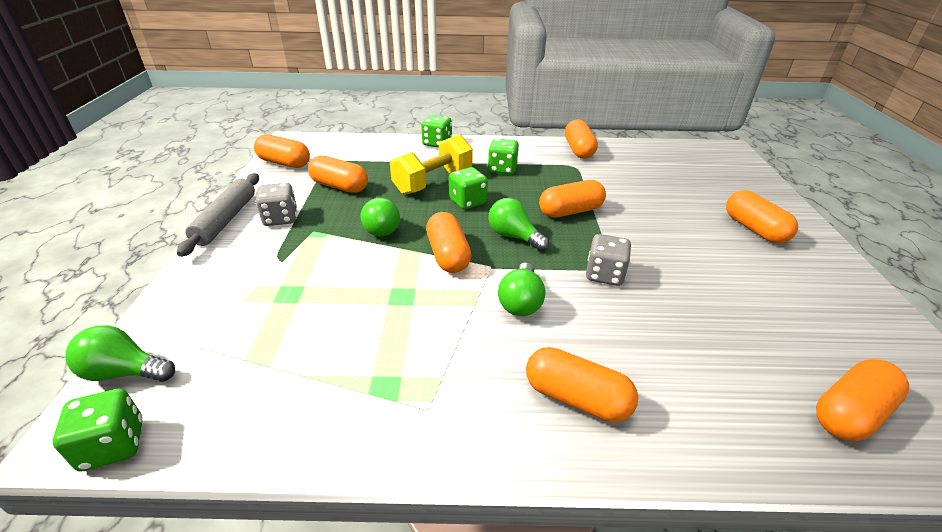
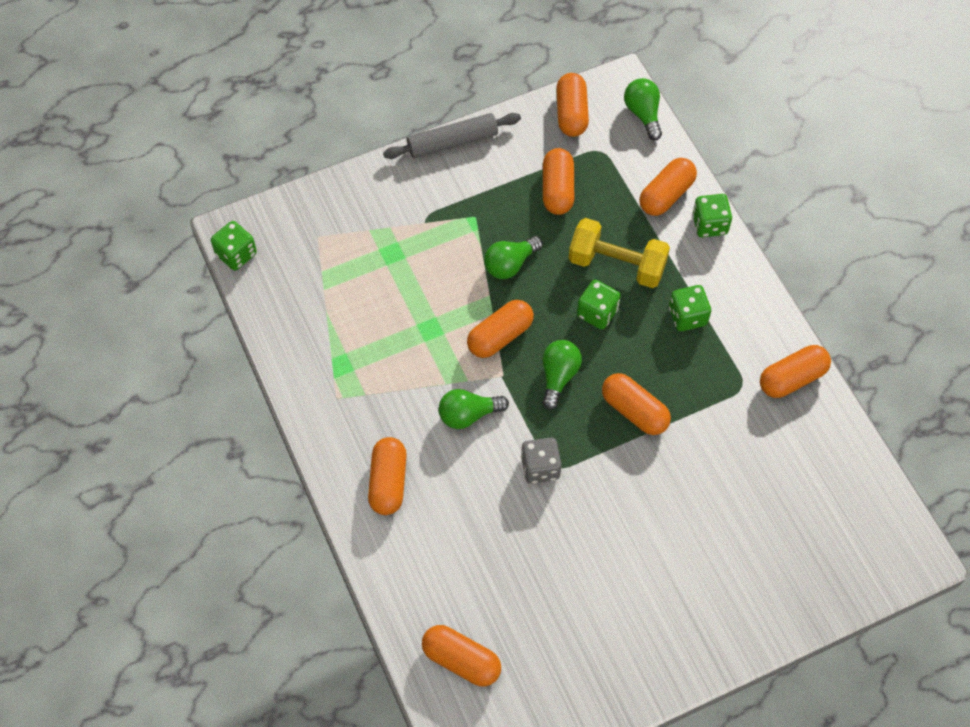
camera: 65 degrees right, 25 degrees up
green light bulb [66,325,175,382] -> green light bulb moved to [624,78,662,140]
grey dice [256,183,297,226] -> none
orange capsule [726,190,798,244] -> orange capsule moved to [639,158,697,216]

